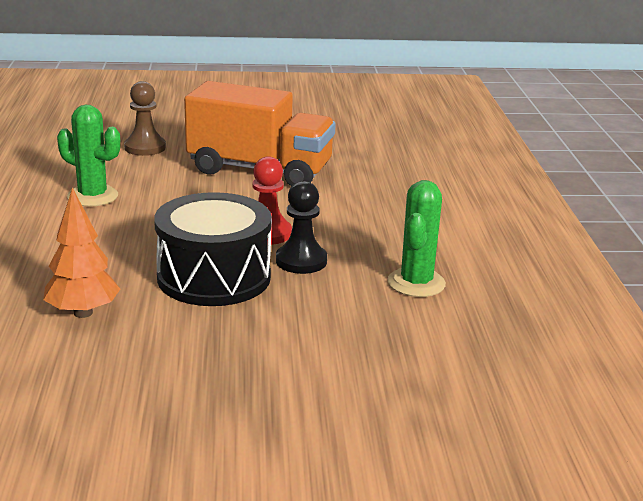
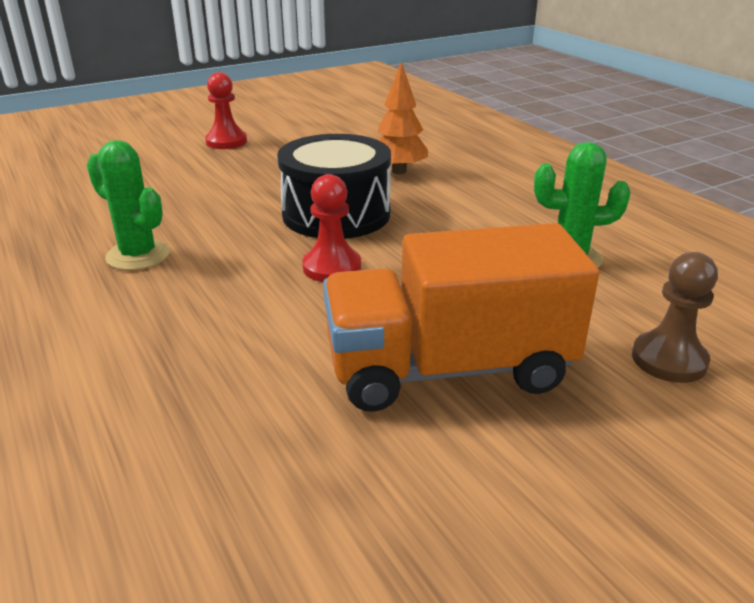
camera: 155 degrees right, 5 degrees up
black pawn [276,181,327,274] -> none
green cactus [387,180,446,297] -> green cactus turned 45 degrees counterclockwise [87,140,170,270]
none -> red pawn [205,72,247,149]

